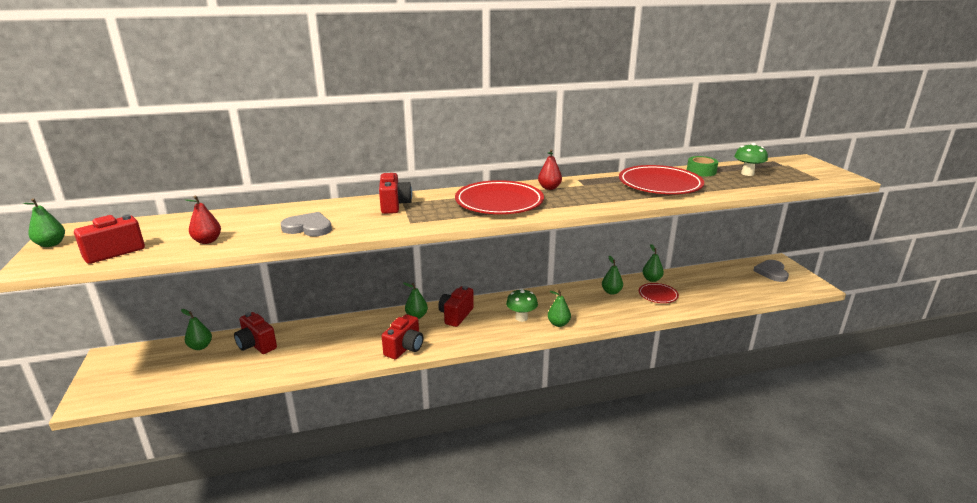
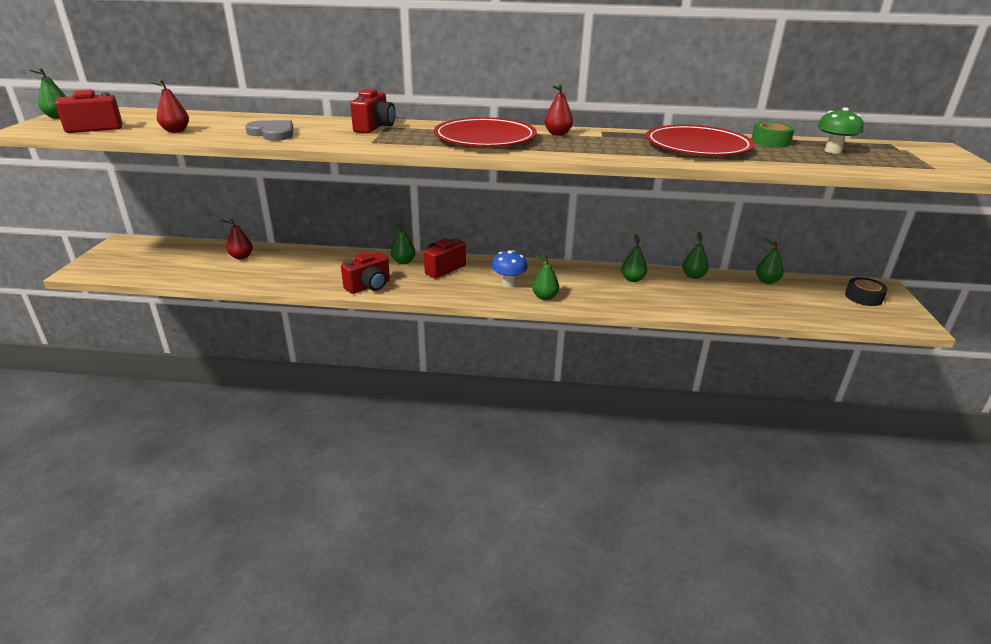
camera: 20 degrees right, 5 degrees up
green pear [181,309,212,350] -> green pear moved to [756,238,784,284]
red camera [234,312,277,354] -> red pear [220,219,253,259]
green mushroom [506,289,538,322] -> blue mushroom [492,250,528,288]
red plate [639,283,679,303] -> none
grey heart [753,260,789,282] -> black tape [845,277,888,306]

